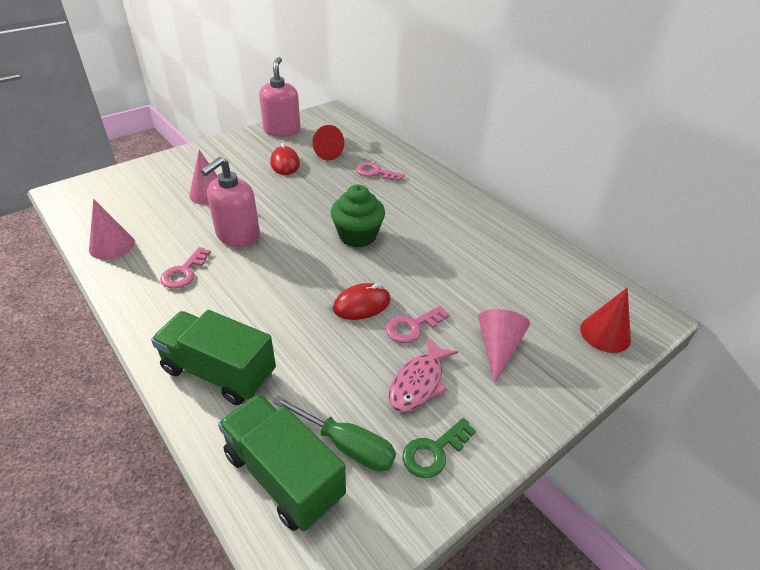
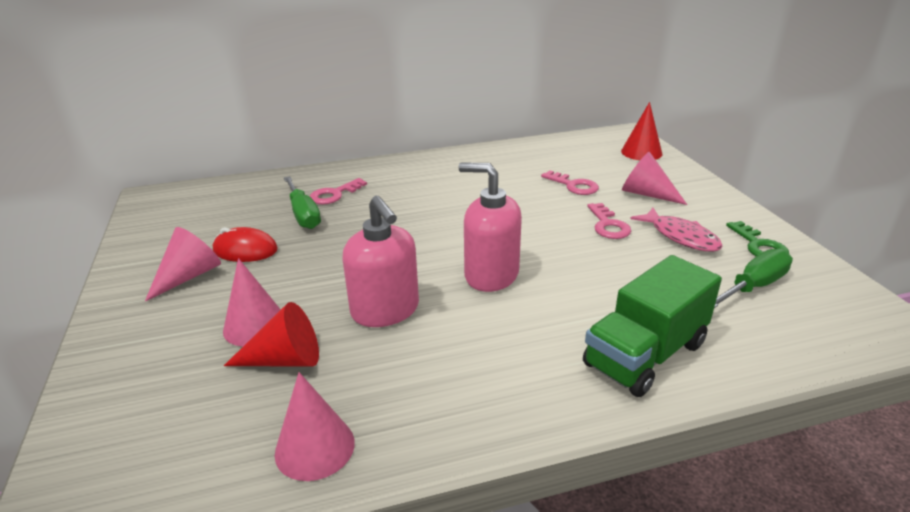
camera: 65 degrees left, 10 degrees down
pink key [160,247,211,289] -> pink key moved to [541,171,599,195]
green truck [218,394,346,531] -> none
pink soap dispenser [259,57,301,137] -> pink soap dispenser moved to [459,163,522,292]
red cone [312,125,344,160] -> red cone moved to [224,302,319,367]
green cupcake [331,185,385,248] -> none
red mouse [333,283,391,320] -> none
none -> pink cone [145,227,221,302]
none -> green screwdriver [284,176,321,229]

